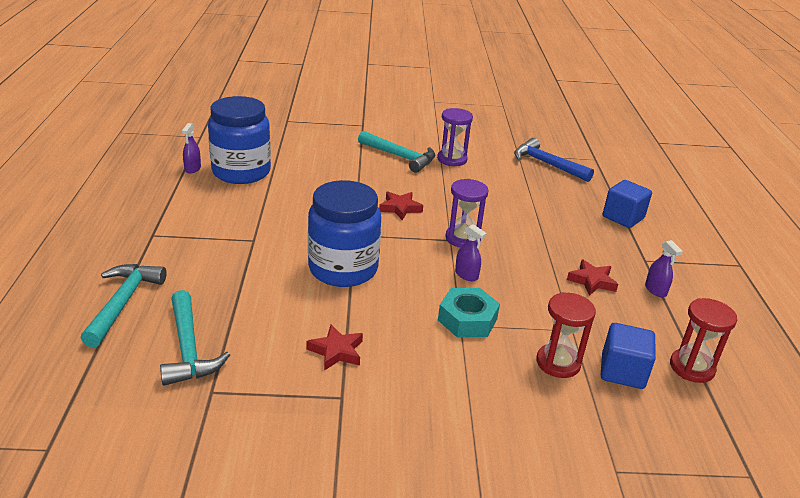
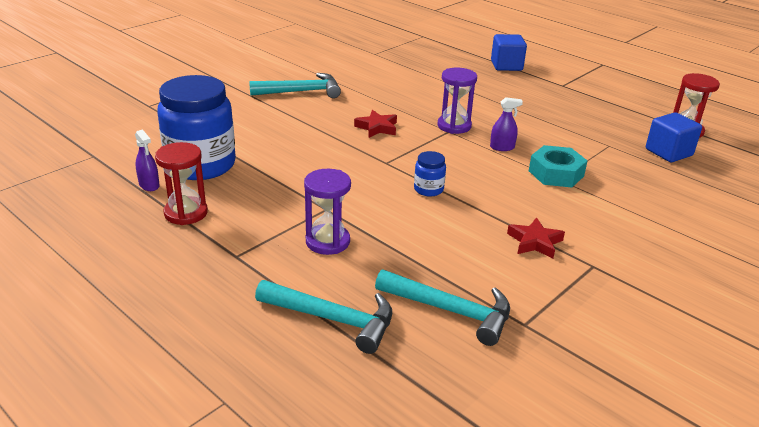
camera: 45 degrees left, 0 degrees up
turquoise hammer [81,264,166,347] -> turquoise hammer turned 150 degrees clockwise [255,280,392,354]
blue jar [308,180,381,287] -> blue jar [414,151,446,197], size x0.42
purple hourglass [437,108,473,166] -> purple hourglass moved to [304,169,351,255]
blue hammer [514,138,594,182] -> none
red hourglass [536,292,596,378] -> red hourglass moved to [155,142,208,225]
red star [567,259,618,296] -> none
purple spray bottle [645,240,683,297] -> none

